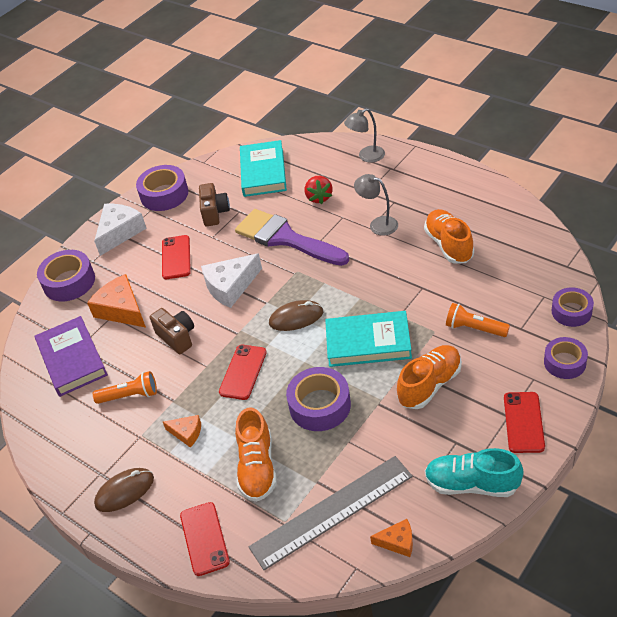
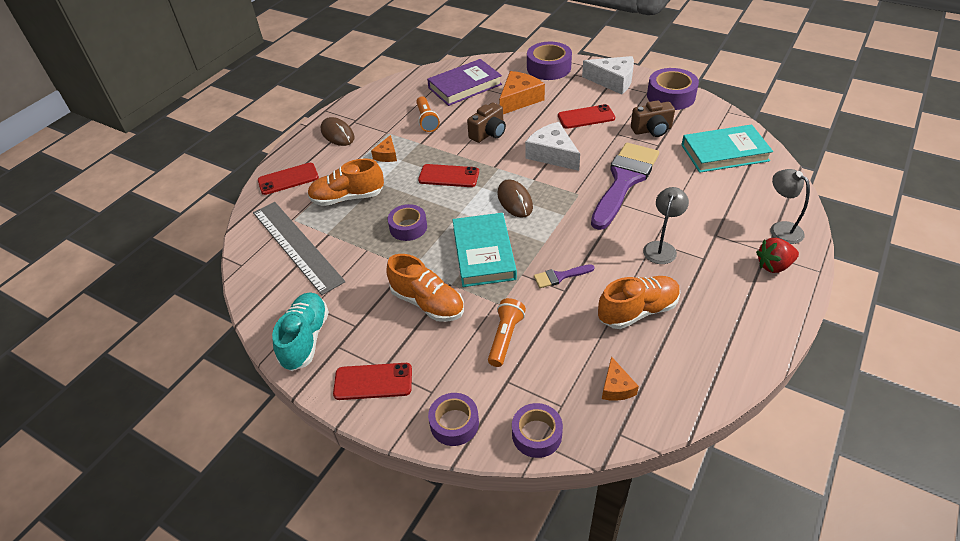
camera: 80 degrees right, 0 degrees up
purple tape [286,367,351,431] -> purple tape [388,204,427,241], size x0.66
red strawberry [304,176,333,204] -> red strawberry moved to [756,238,799,273]
orange cheese [370,519,413,557] -> orange cheese moved to [602,356,639,401]
none -> purple brush [534,264,594,288]

